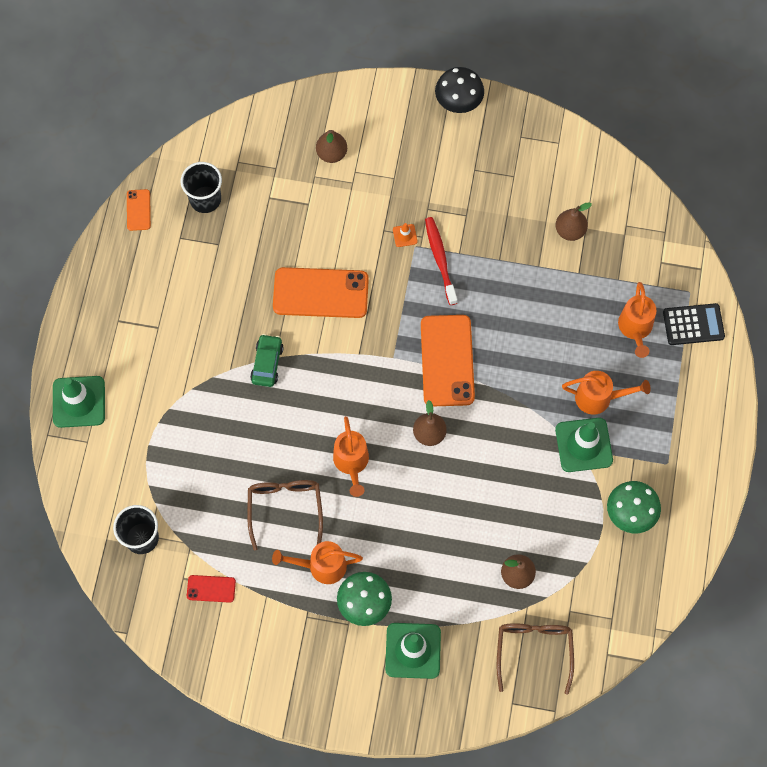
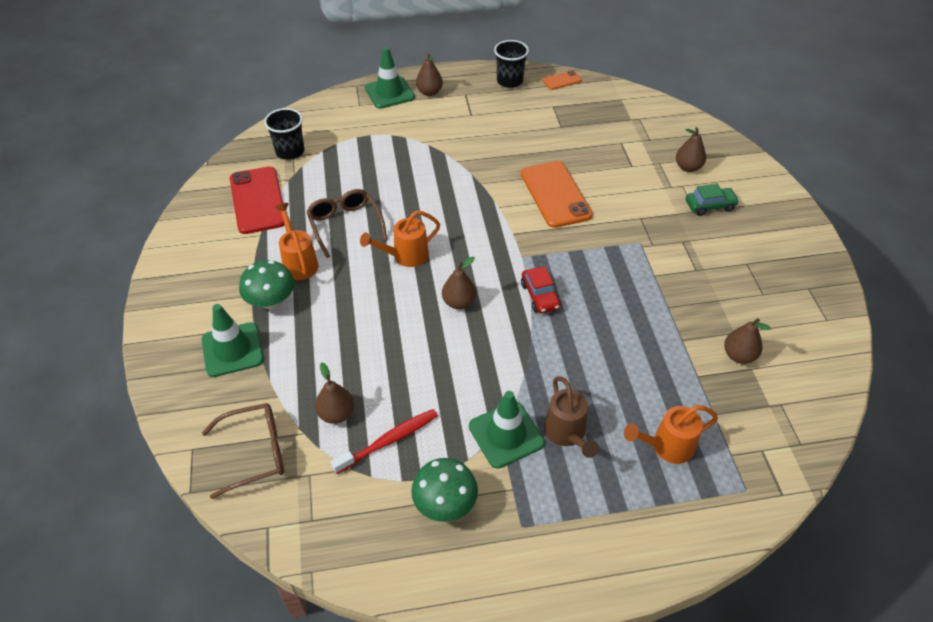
camera: 70 degrees right, 20 degrees down
black cup [180,162,222,213] -> black cup moved to [494,40,529,88]
red phone [187,575,236,603] -> red phone [230,166,285,234], size x2.10
brown glasses [247,480,323,551] -> brown glasses turned 90 degrees counterclockwise [306,189,387,258]
green car [250,334,284,387] -> green car moved to [686,184,739,216]
orange traffic cone [393,223,418,247] -> none
orange phone [421,315,475,406] -> red car [521,266,561,314]
red toothbrush [425,217,457,305] -> red toothbrush moved to [331,409,438,474]
black mushroom [435,67,484,113] -> none
orange watering can [562,371,651,415] -> brown watering can [544,376,599,458]
black calculator [663,303,725,345] -> none
none -> brown pear [416,53,443,96]

